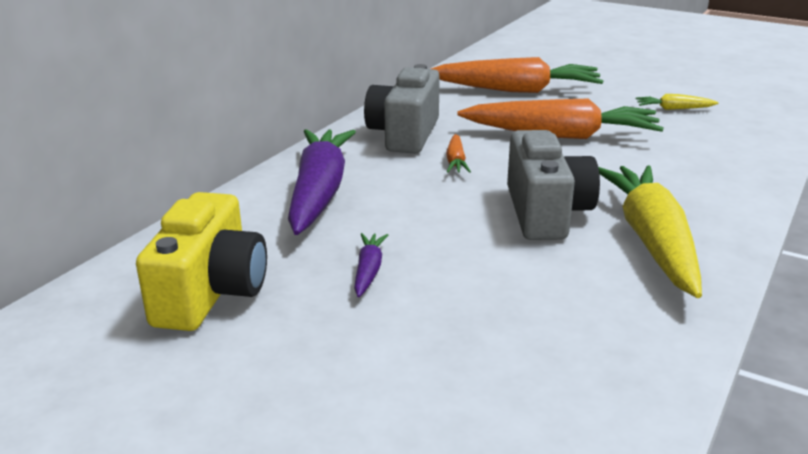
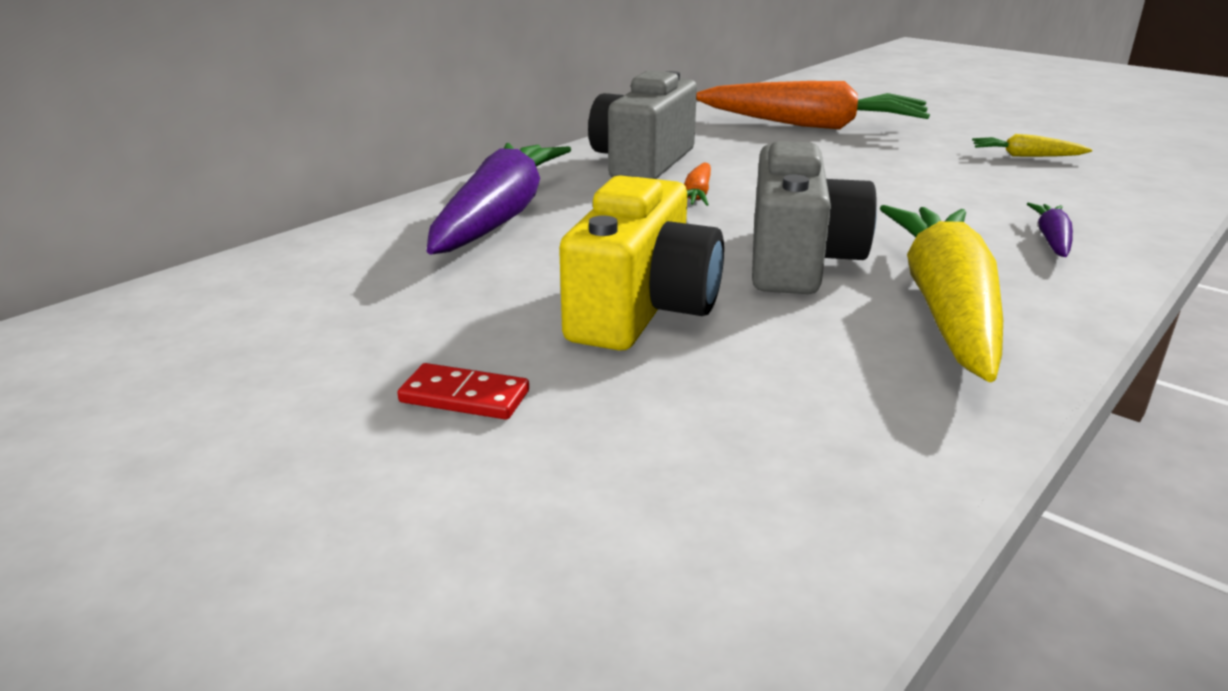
camera: 10 degrees right, 0 degrees up
yellow camera [136,192,267,331] -> yellow camera moved to [559,175,724,351]
purple carrot [354,233,388,297] -> purple carrot moved to [1027,203,1073,257]
orange carrot [457,98,663,139] -> none
none -> red domino [397,363,529,420]

